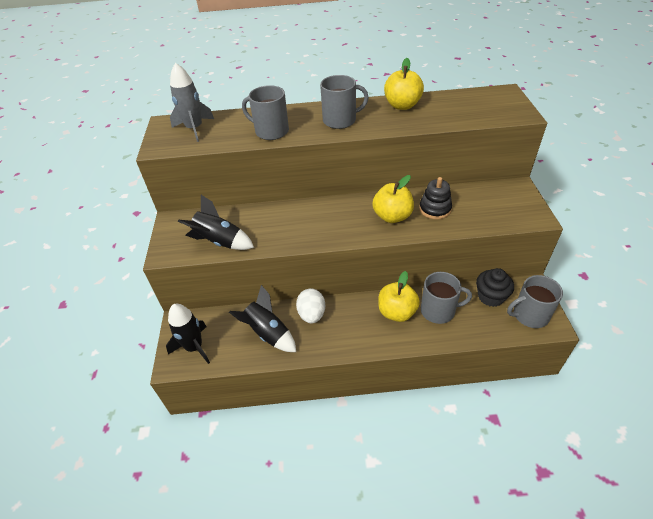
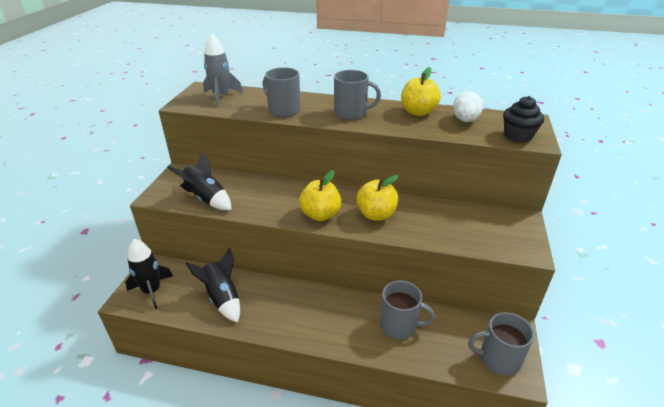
camera: 15 degrees right, 10 degrees down
white egg [296,289,325,323] -> white egg moved to [453,91,483,122]
yellow apple [378,271,420,322] -> yellow apple moved to [299,170,342,221]
black stacking toy [419,177,452,219] -> none
black cupcake [476,268,514,307] -> black cupcake moved to [503,96,544,142]

